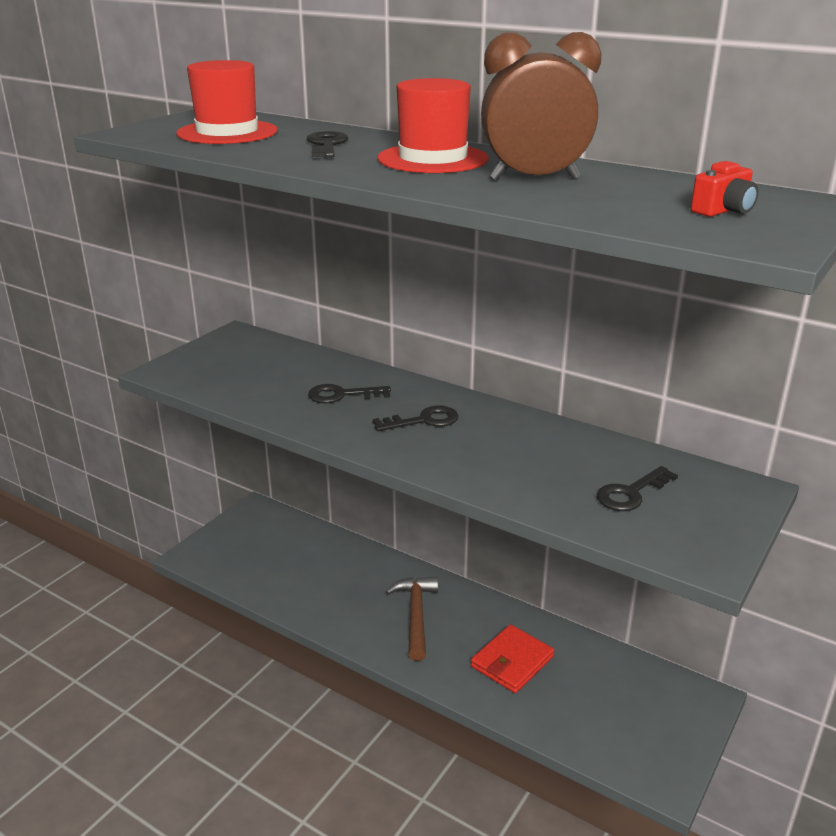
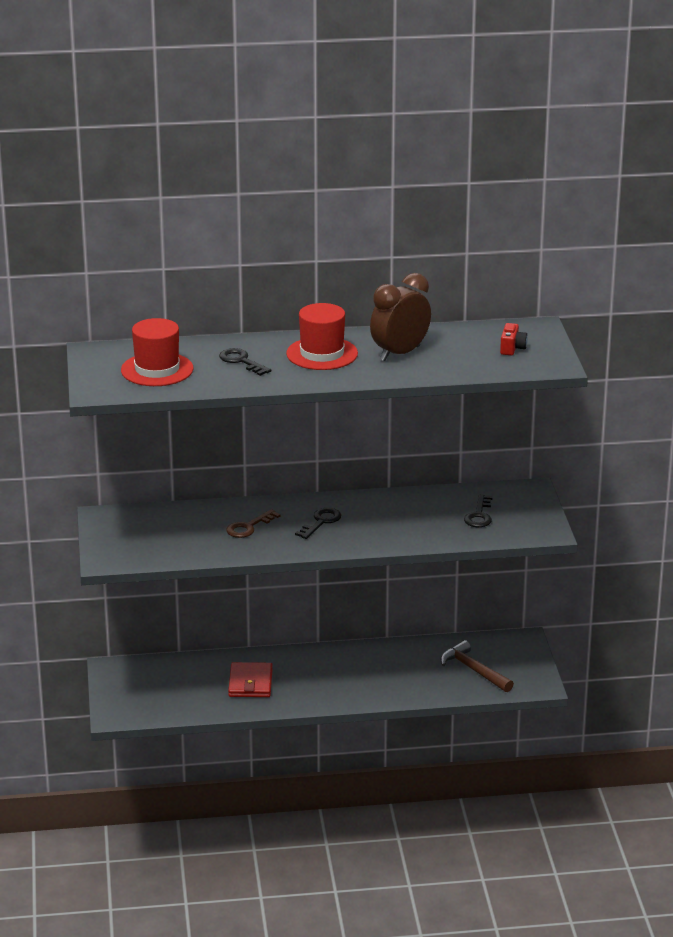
camera: 40 degrees left, 0 degrees up
black key [308,384,391,403] -> brown key [226,509,280,538]
brown hammer [386,577,438,661] -> brown hammer moved to [441,640,514,692]
red wallet [471,624,554,693] -> red wallet moved to [228,662,273,697]

